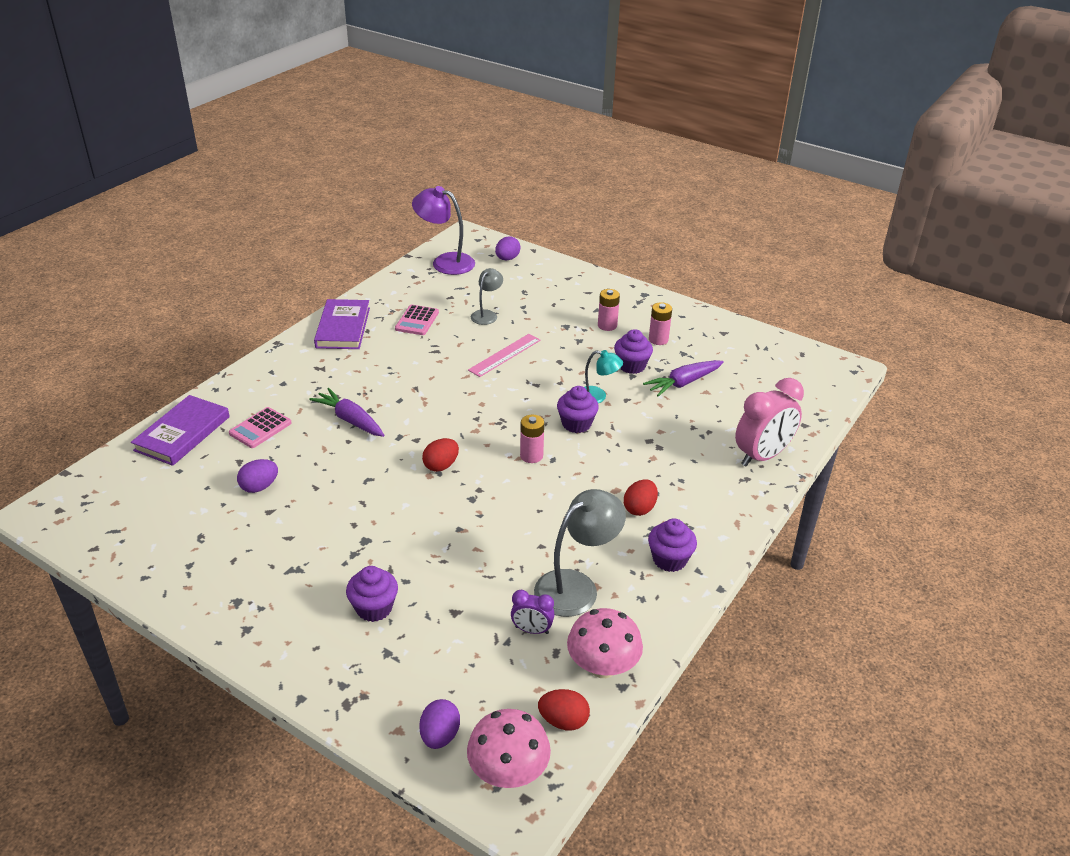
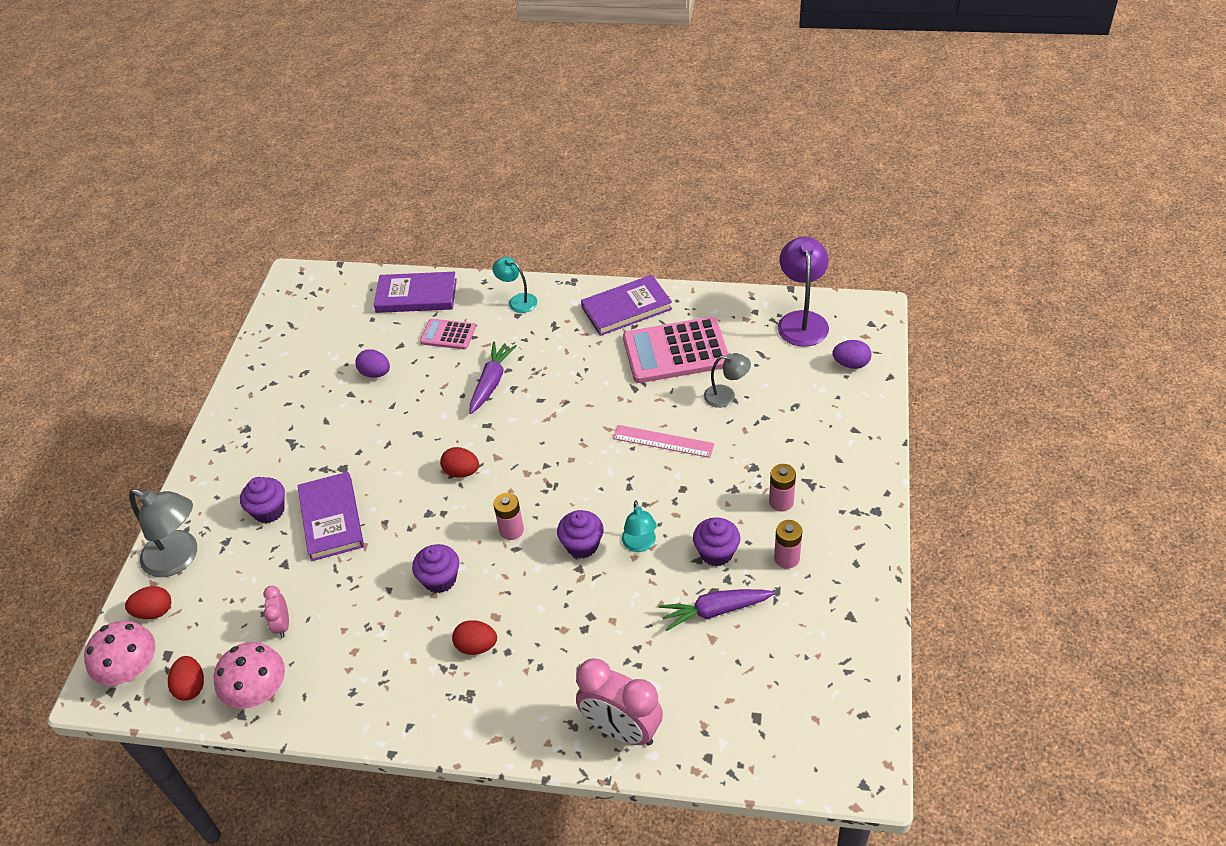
camera: 70 degrees right, 10 degrees up
pink calculator [395,305,439,335] -> pink calculator [623,317,729,383], size x1.92
purple egg [419,699,460,749] -> red egg [125,586,171,619]
purple clock [511,590,554,634] -> pink clock [263,586,289,638]
grey lamp [534,489,626,617] -> grey lamp moved to [129,489,197,577]
purple carrot [643,360,724,397] -> purple carrot turned 45 degrees counterclockwise [659,589,775,631]
purple cupcake [648,518,697,572] -> purple cupcake moved to [412,544,459,593]
none -> purple book [298,472,364,561]
none -> turquoise lamp [492,257,537,313]

